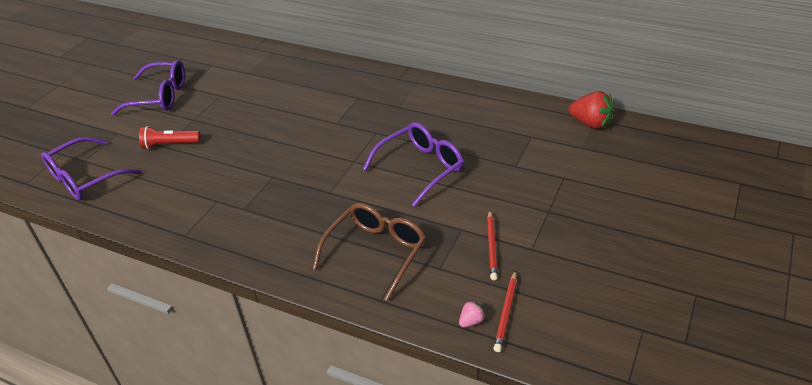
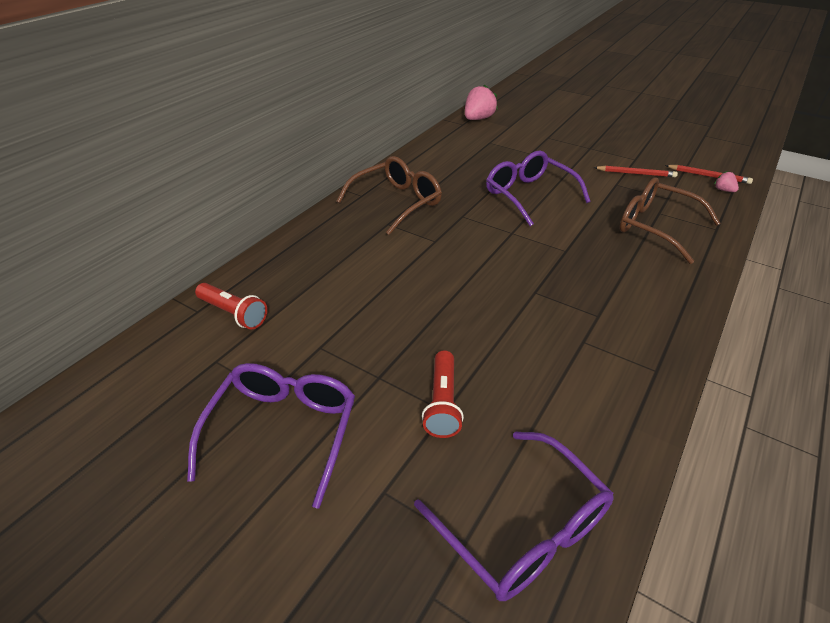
camera: 85 degrees left, 0 degrees up
red strawberry [568,91,613,129] -> pink strawberry [465,84,498,120]
none -> red flashlight [195,283,267,329]
none -> brown glasses [336,156,442,235]

